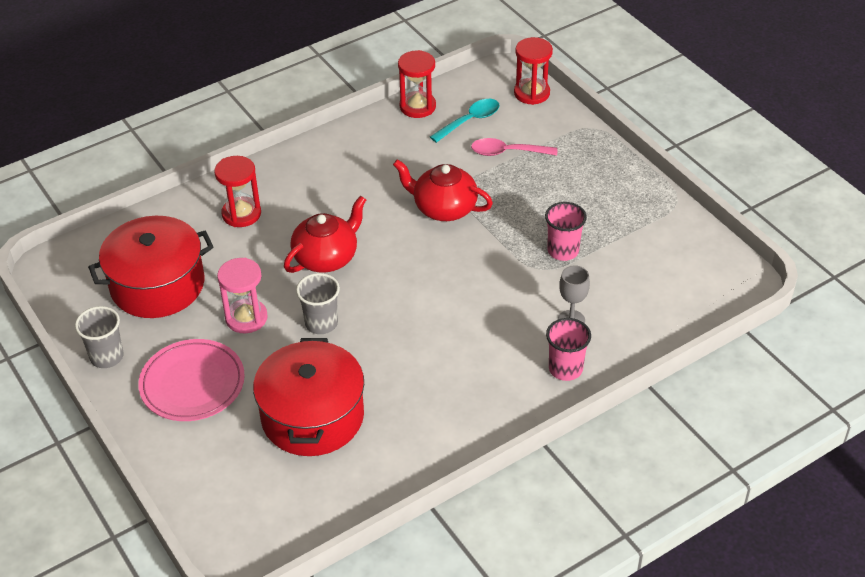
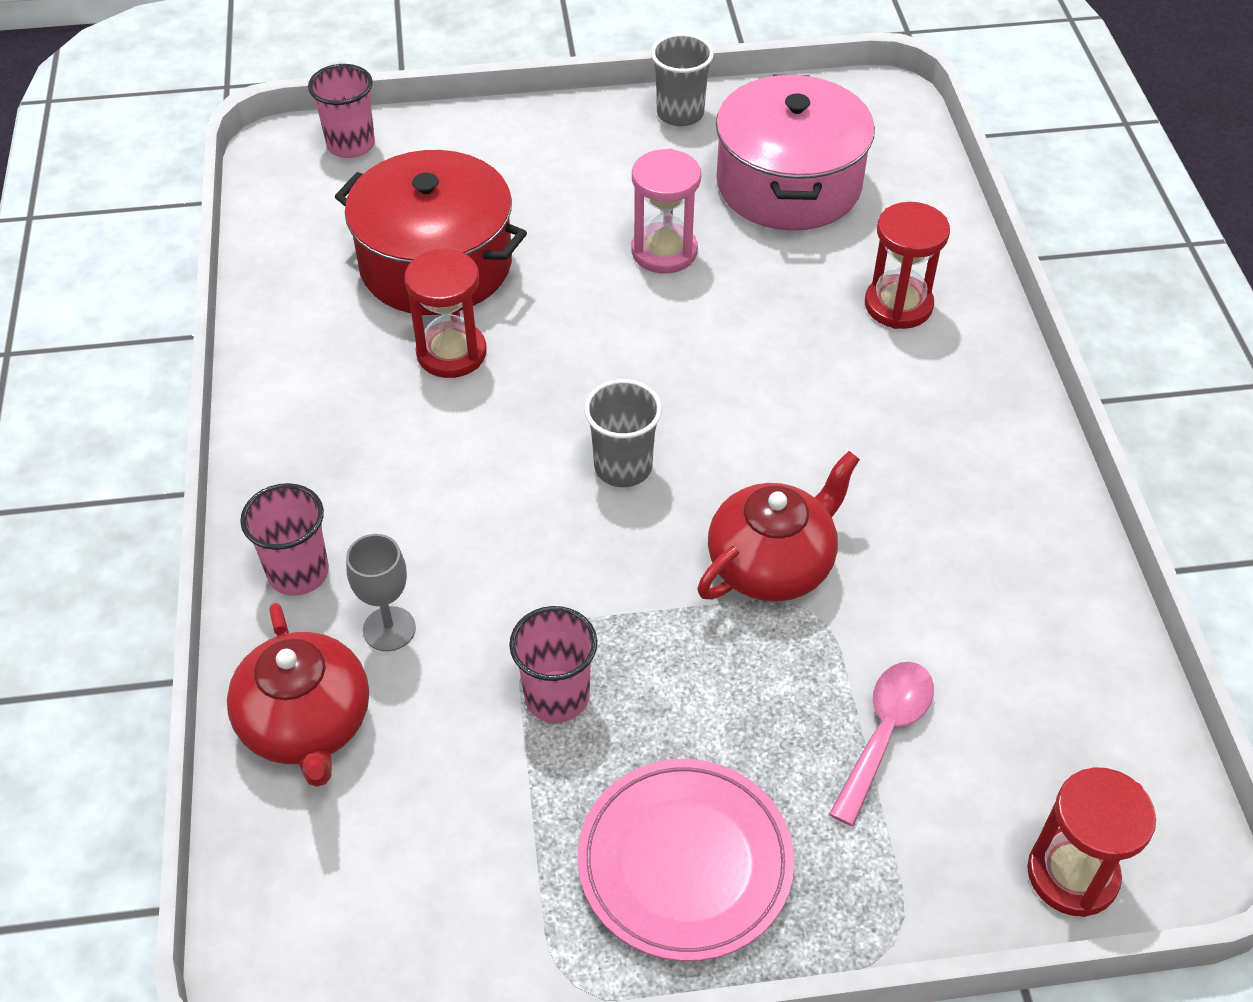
camera: 115 degrees right, 5 degrees up
red pot [88,216,214,318] -> pink pot [716,75,875,231]
pink plate [138,339,245,421] -> pink plate moved to [578,759,794,961]
red teapot [284,196,366,273] -> red teapot moved to [227,603,369,787]
grey cup [296,273,340,334] -> grey cup moved to [584,379,662,487]
red hourglass [398,50,436,118] -> red hourglass moved to [404,248,487,378]
turquoise spoon [430,99,500,143] -> none
none -> pink cup [308,64,375,158]

